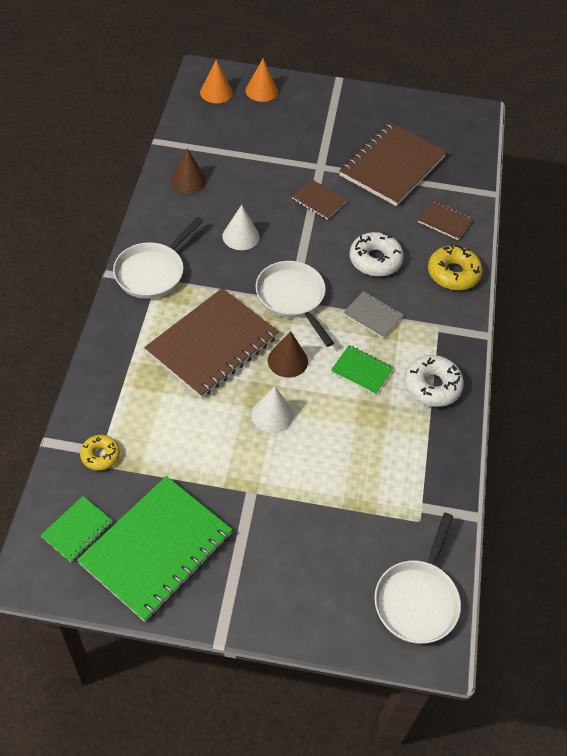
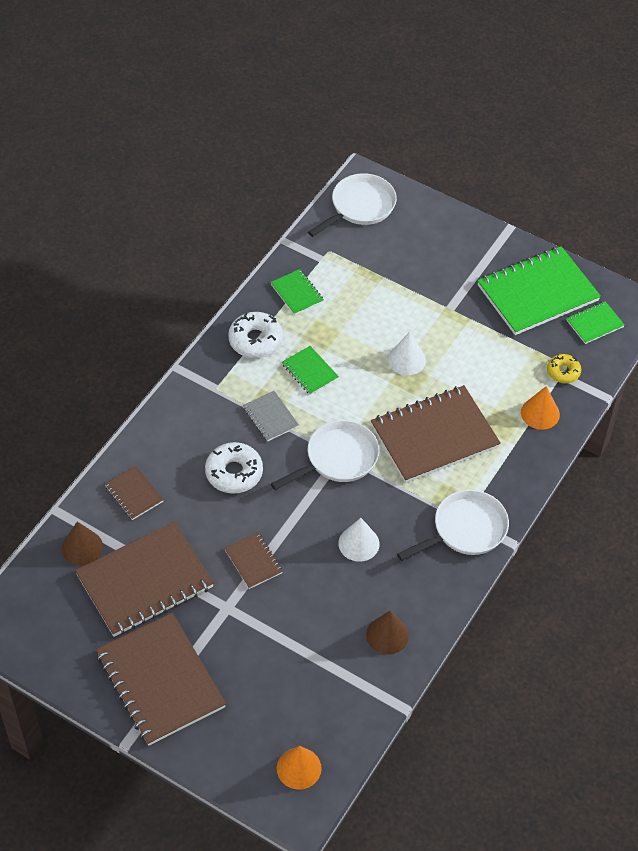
camera: 155 degrees left, 0 degrees up
orange cone [245,59,278,102] -> orange cone moved to [521,386,560,430]
white pan [256,261,334,347] -> white pan turned 120 degrees counterclockwise [271,420,380,490]
brown cone [268,331,308,378] -> brown cone moved to [61,522,103,566]
yellow donut [428,245,483,290] -> none
none -> brown notebook [96,613,226,746]
none -> green notebook [270,269,324,315]

